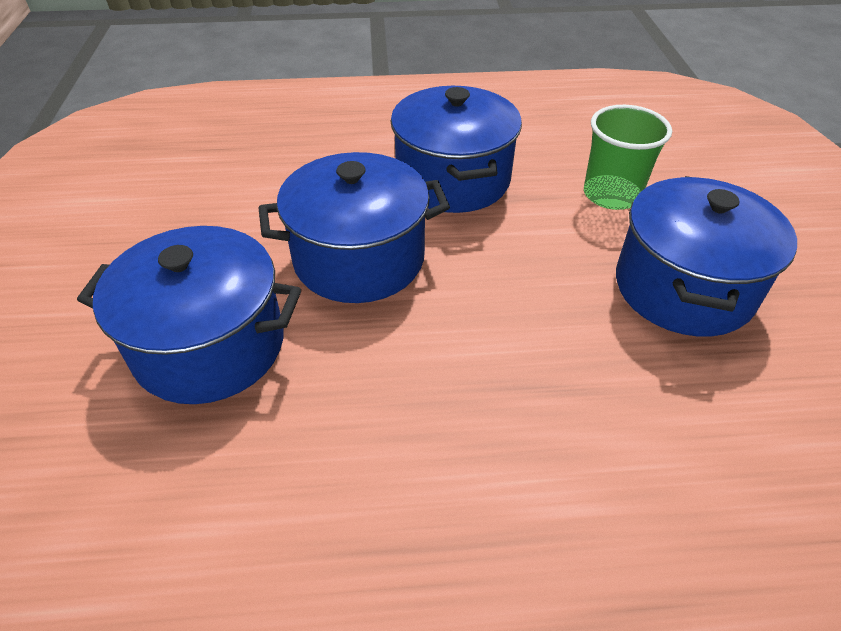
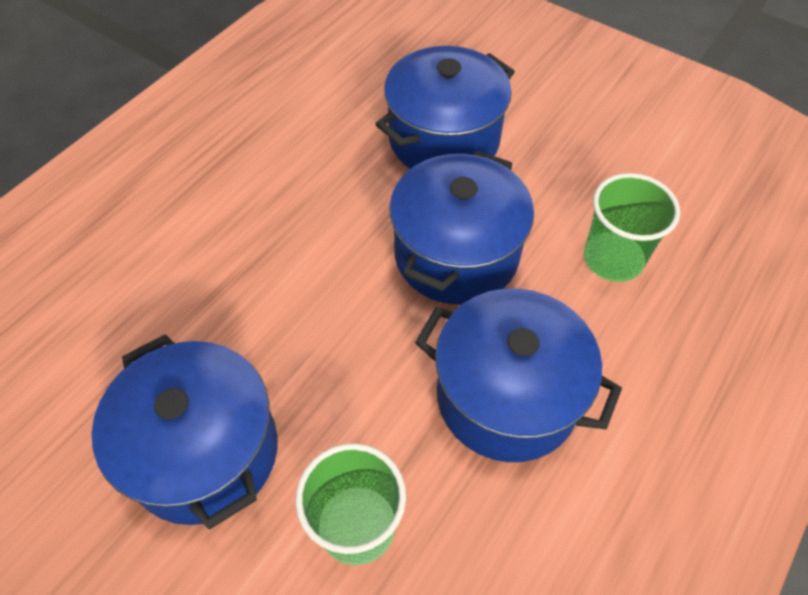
camera: 130 degrees right, 10 degrees up
none -> green cup [584,173,680,282]

